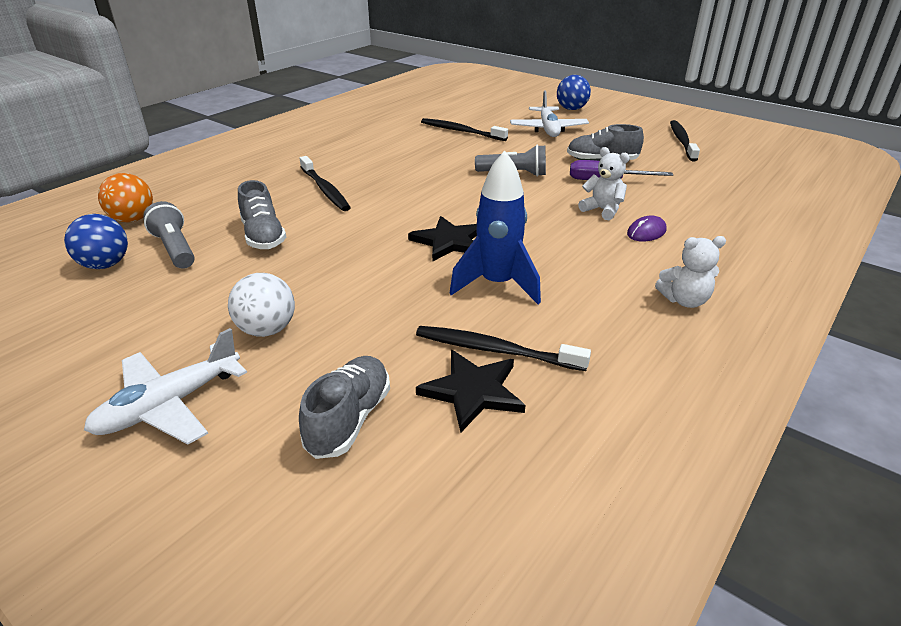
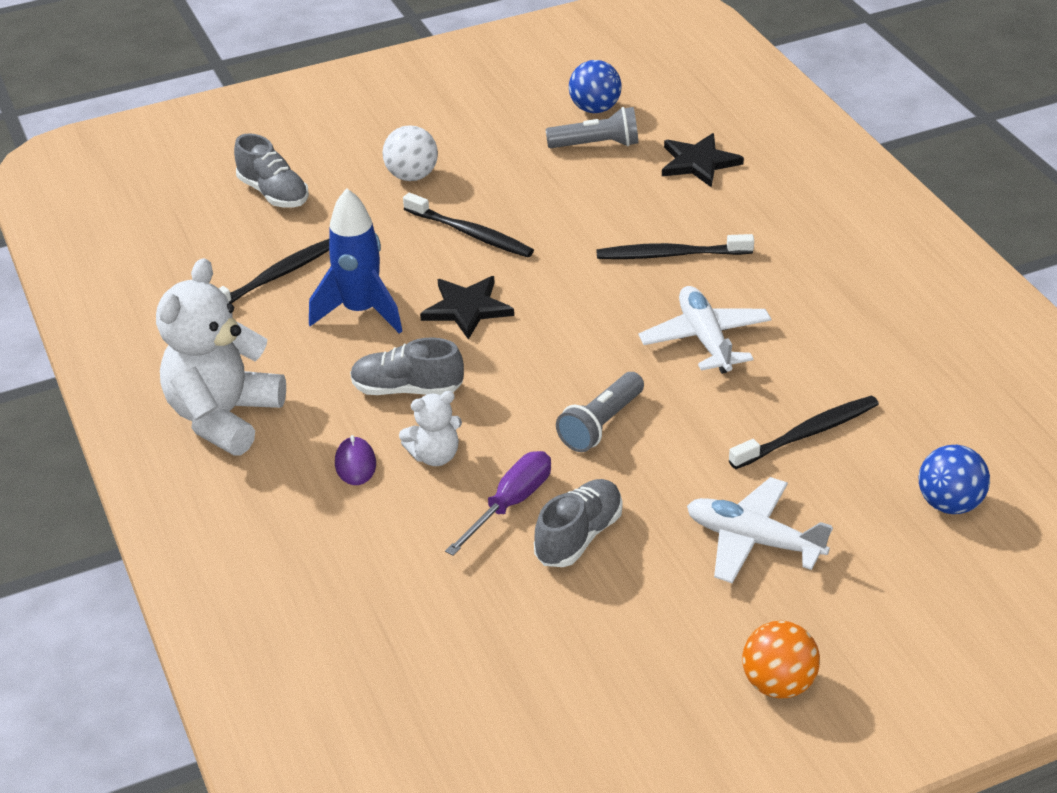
camera: 120 degrees right, 5 degrees up
white plane [84,328,247,444] -> white plane moved to [638,286,772,374]
orange ball [98,173,153,222] -> orange ball moved to [742,621,820,699]
grey shoe [238,180,287,249] -> grey shoe moved to [350,337,464,395]
black star [416,350,526,432] -> black star moved to [662,133,744,187]
blue ball [557,75,591,110] -> blue ball moved to [919,445,990,514]
white teddy bear [655,236,726,308] -> white teddy bear [156,258,286,455], size x2.00
black toothbrush [670,120,700,162] -> black toothbrush moved to [403,193,534,257]

